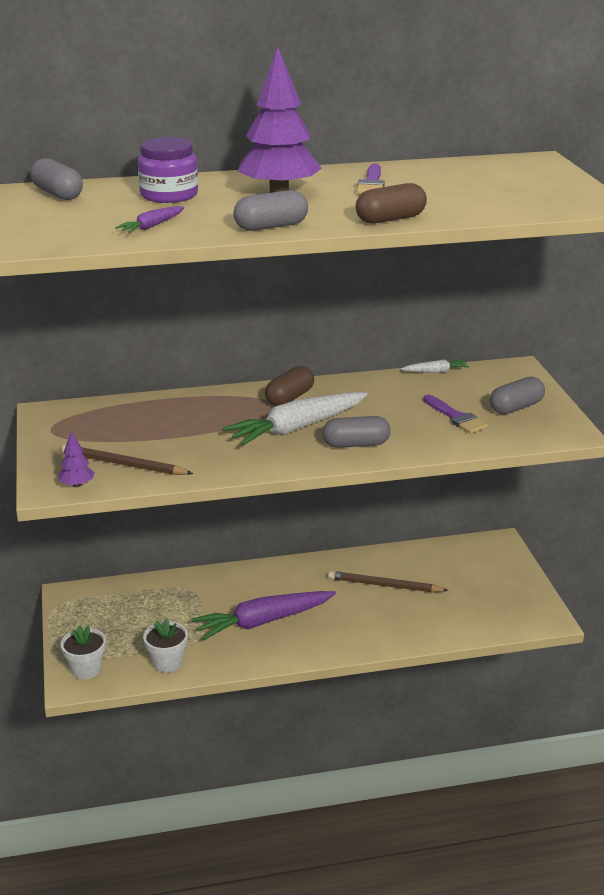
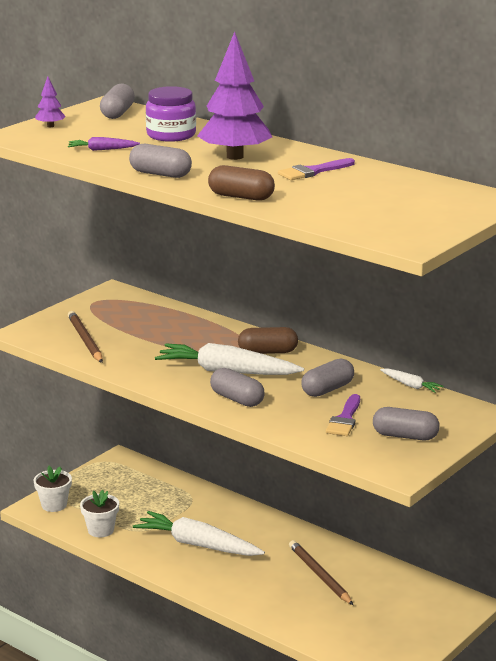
camera: 50 degrees right, 5 degrees down
purple tree [58,431,95,487] -> purple tree moved to [35,76,66,127]
purple carrot [192,591,336,640] -> white carrot [133,511,265,556]
none -> grey capsule [301,359,354,397]

